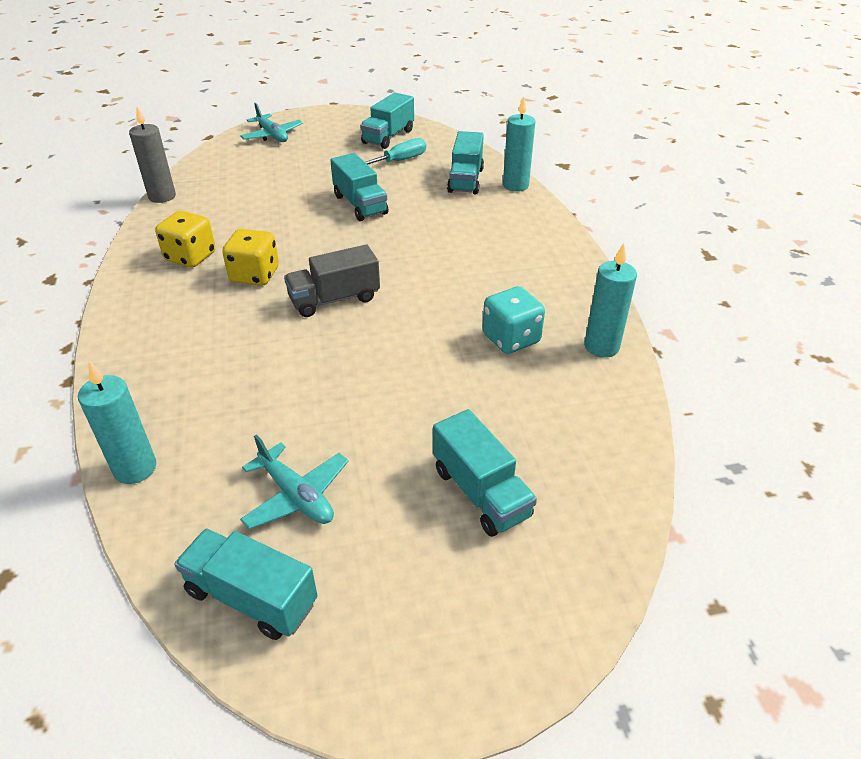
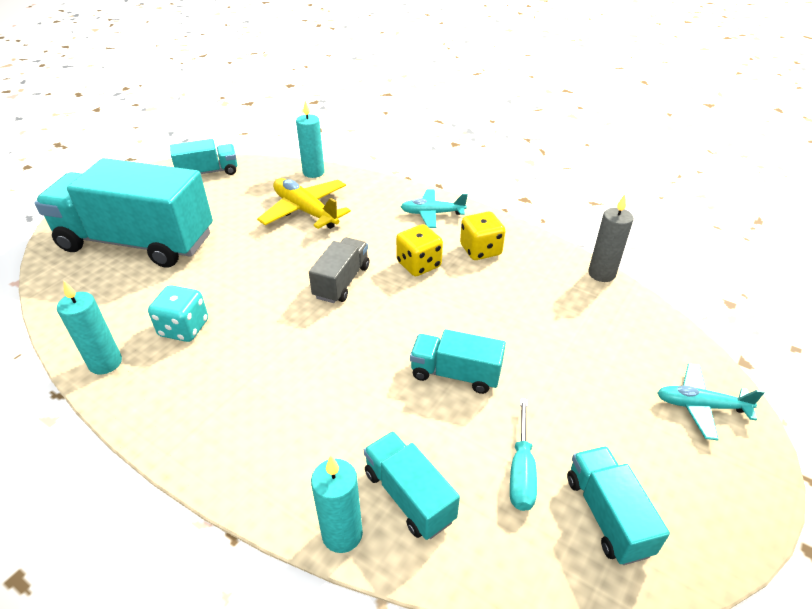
camera: 135 degrees right, 0 degrees up
turquoise plane [240,435,348,530] -> turquoise plane moved to [401,189,468,228]
turquoise truck [433,409,537,537] -> turquoise truck [34,158,213,268], size x2.17
none -> yellow plane [257,178,351,229]

